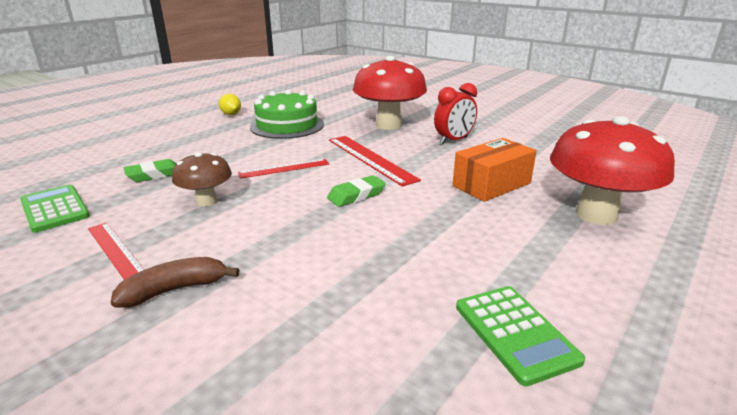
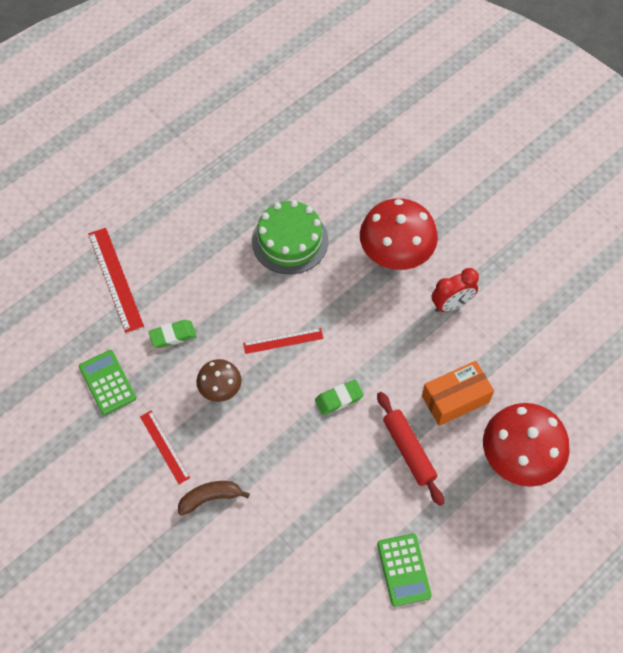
camera: 10 degrees right, 35 degrees up
yellow lemon [219,94,241,115] -> none
red ruler [329,136,421,187] -> red ruler moved to [88,228,144,333]
none -> red rolling pin [377,392,444,506]

